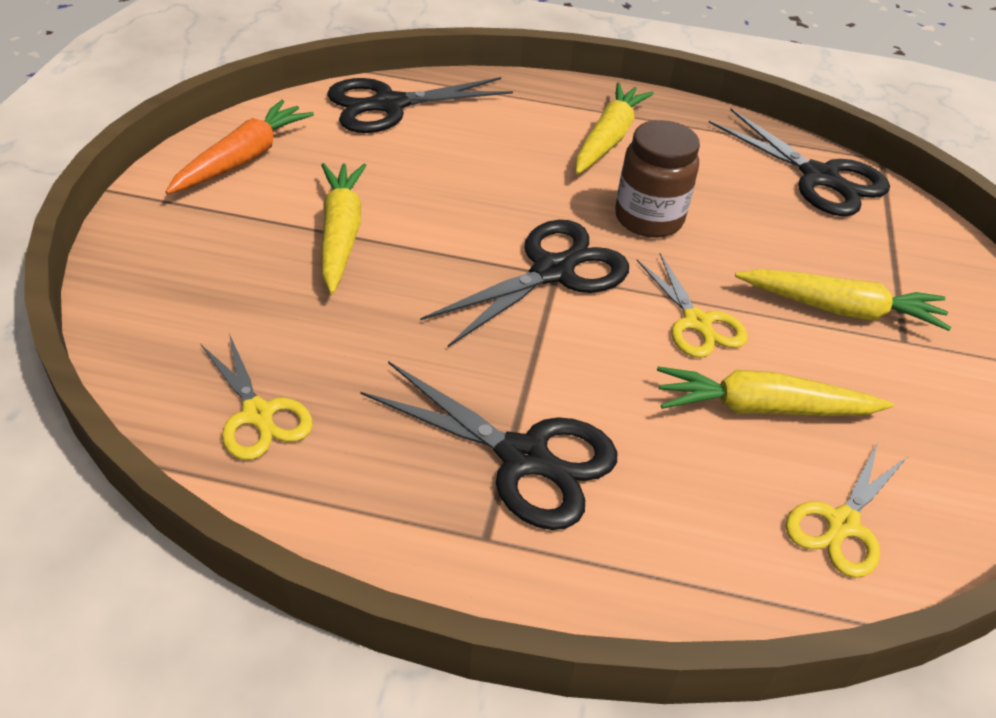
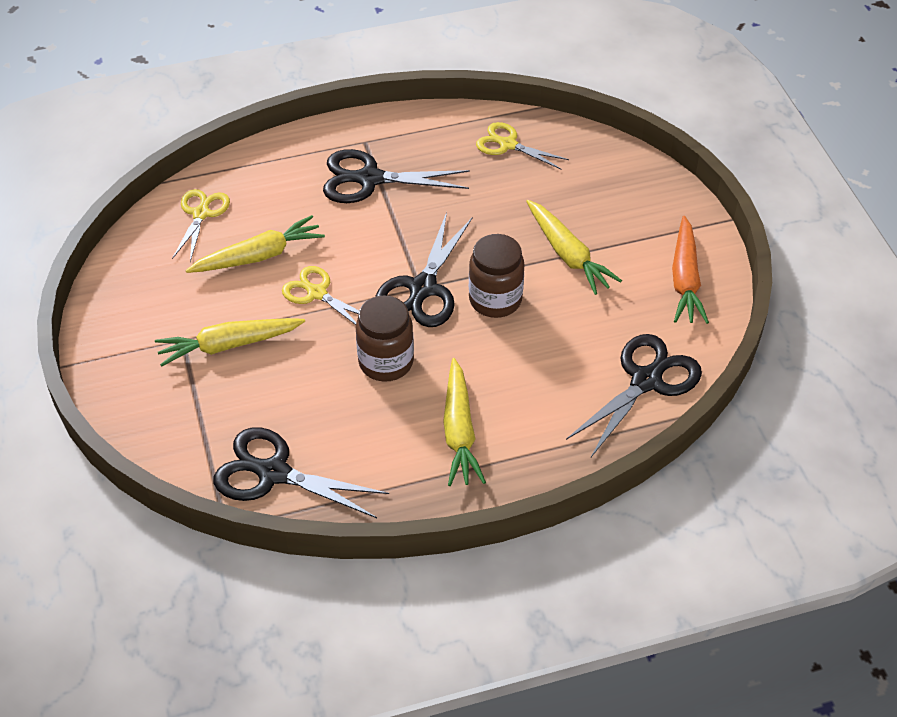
camera: 155 degrees right, 5 degrees up
none -> brown jar [469,234,525,318]

